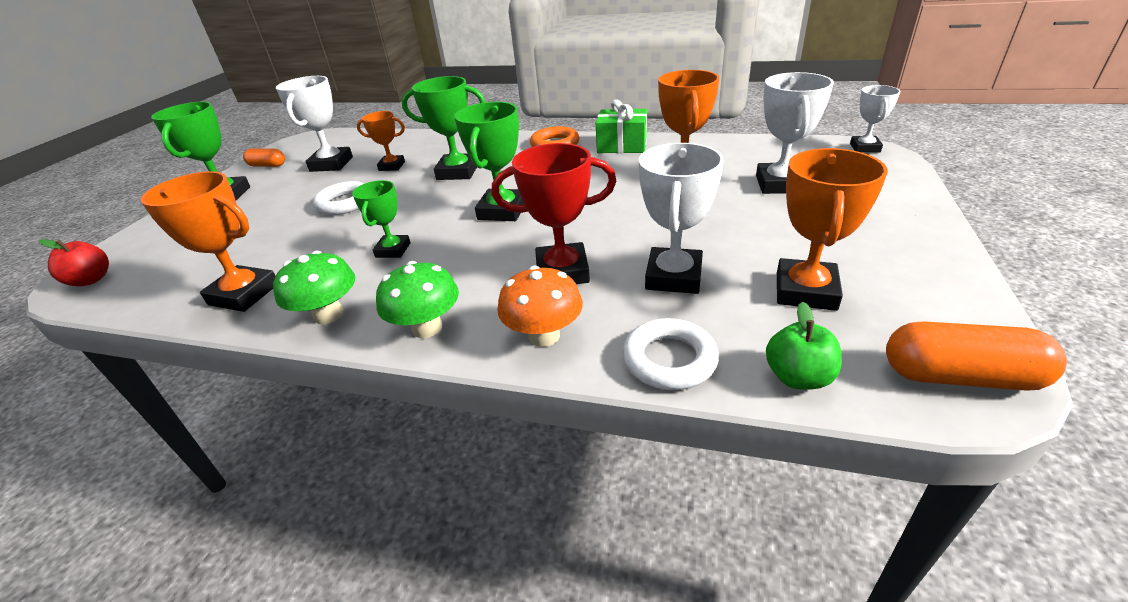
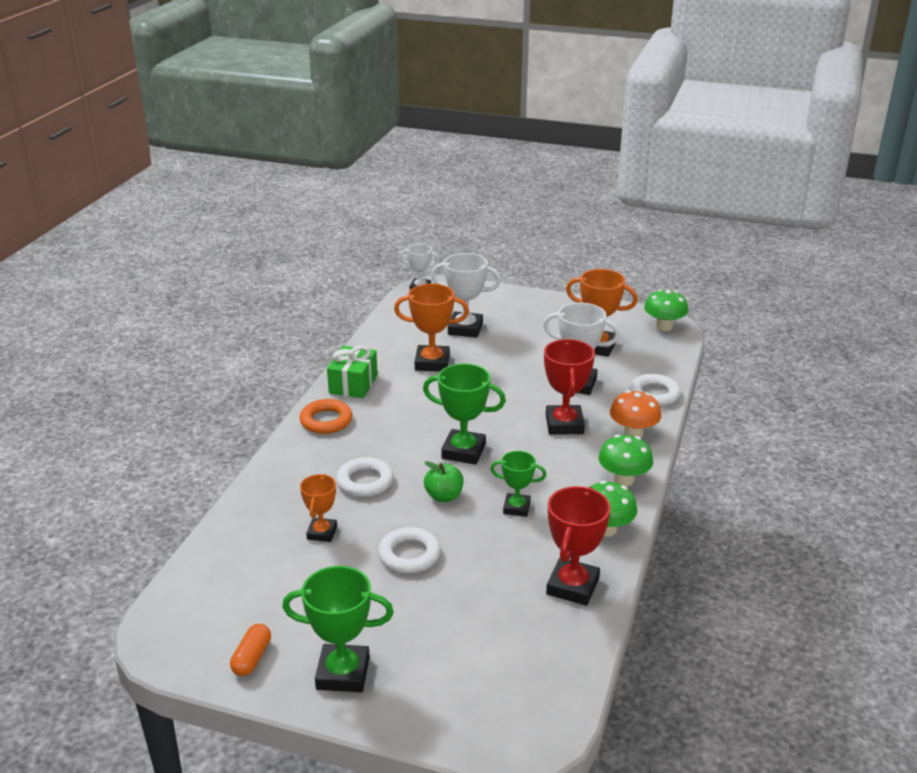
camera: 90 degrees left, 5 degrees down
red apple [39,239,109,286] -> none
orange trophy [140,171,275,312] -> red trophy [546,486,611,606]
white trophy [276,76,353,172] -> none
green trophy [402,76,485,180] -> white ring [336,457,394,497]
green apple [766,302,842,390] -> green apple moved to [424,461,463,502]
orange capsule [886,321,1067,391] -> green mushroom [644,289,688,331]

